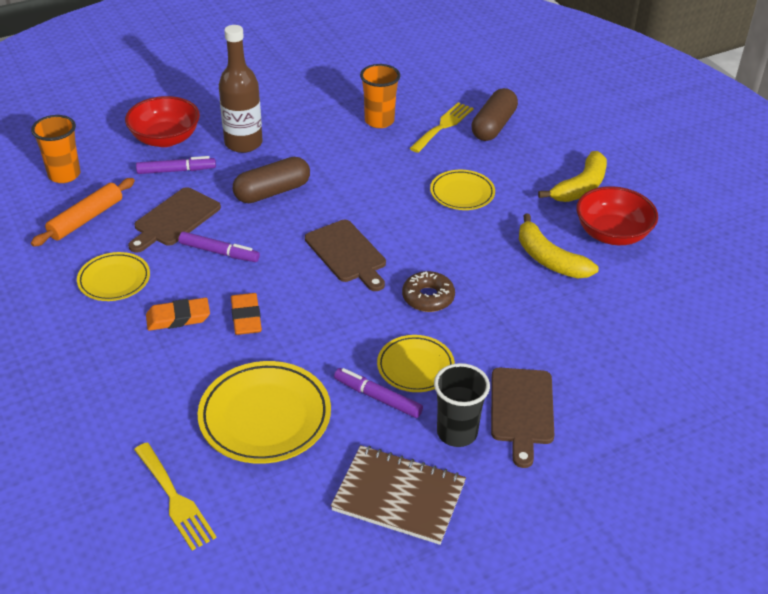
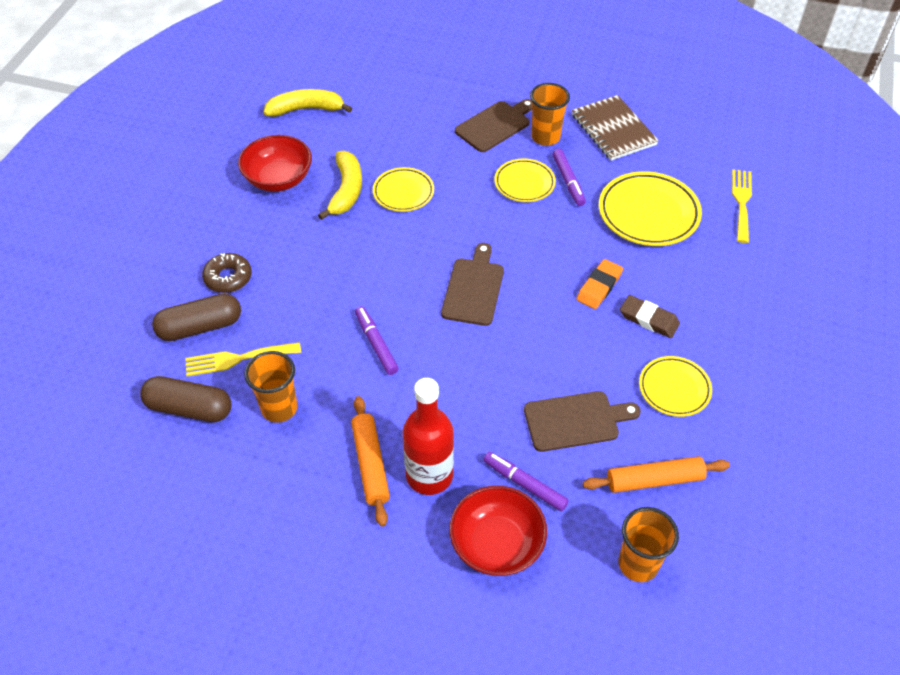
camera: 135 degrees left, 10 degrees up
orange eraser [146,298,210,331] -> brown eraser [620,295,680,338]
purple marker [179,232,260,262] -> purple marker moved to [355,306,399,375]
brown bottle [219,25,263,153] -> red bottle [403,378,454,495]
brown capsule [233,157,310,203] -> brown capsule moved to [140,376,231,422]
brown donut [402,271,455,312] -> brown donut moved to [202,253,252,293]
yellow plate [430,170,495,210] -> yellow plate moved to [373,167,434,212]
black cup [434,363,490,447] -> orange cup [530,83,570,146]
yellow banana [538,151,607,202] -> yellow banana moved to [263,89,352,117]
none -> orange rolling pin [351,396,390,527]

